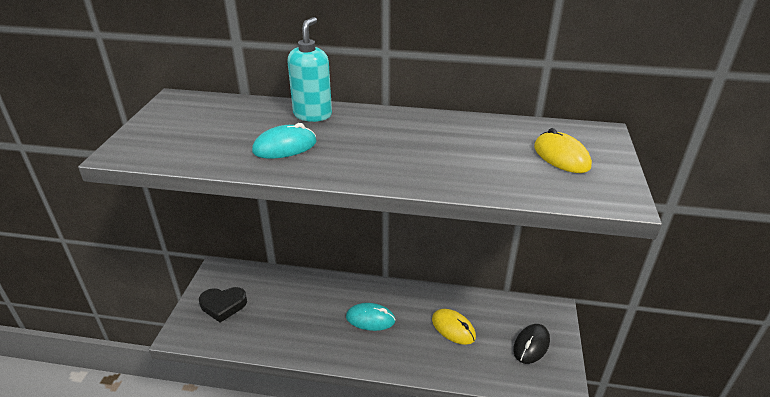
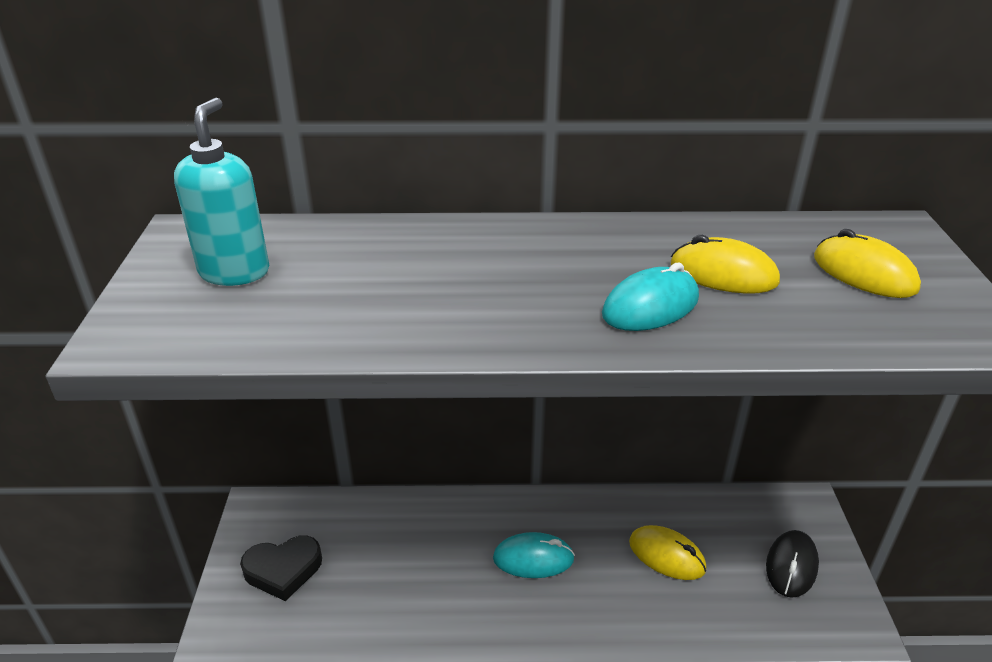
camera: 10 degrees left, 0 degrees up
turquoise mouse [252,123,316,159] -> turquoise mouse moved to [602,263,699,331]
turquoise soap dispenser [288,17,332,122] -> turquoise soap dispenser moved to [174,98,269,286]
none -> yellow mouse [671,235,780,294]

